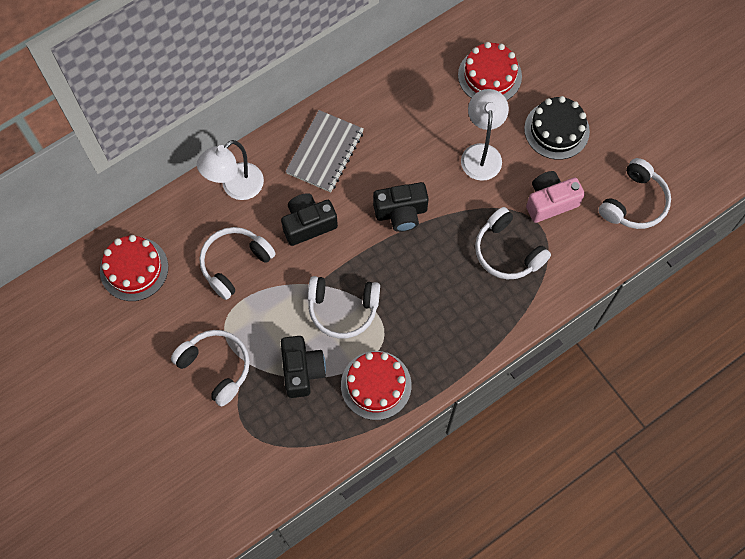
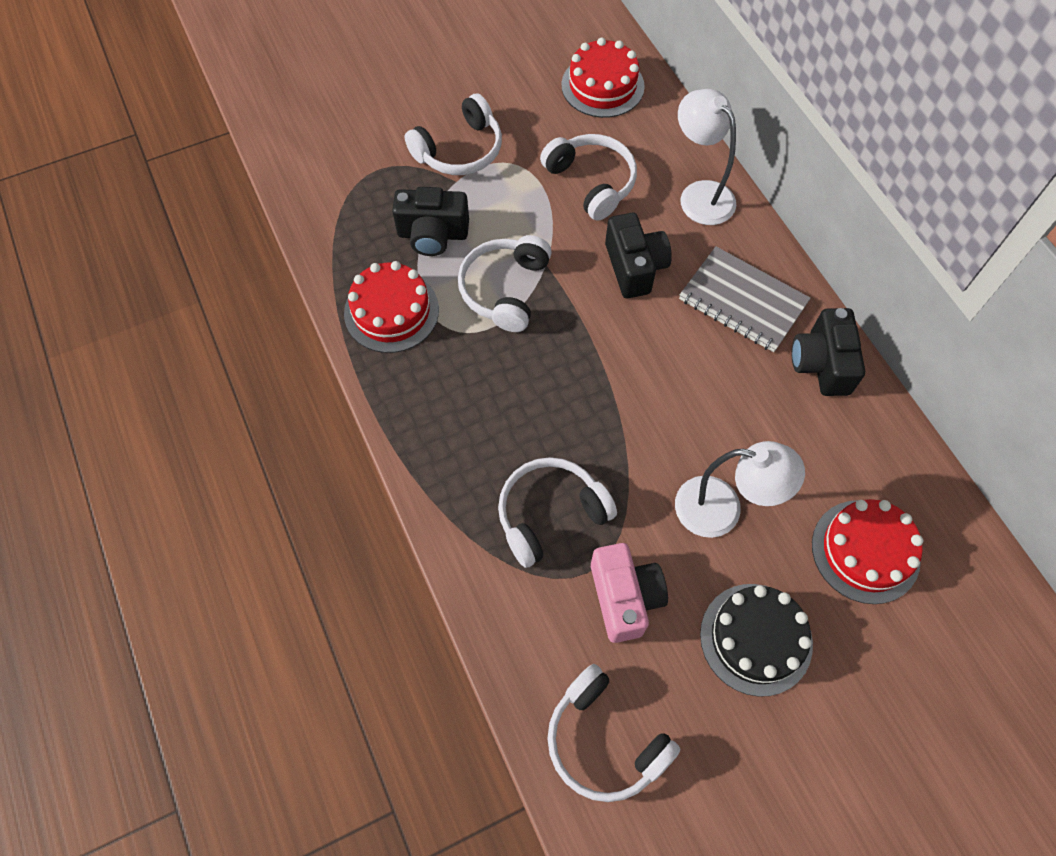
camera: 100 degrees right, 5 degrees down
black camera [373,182,429,232] -> black camera moved to [792,308,865,396]

